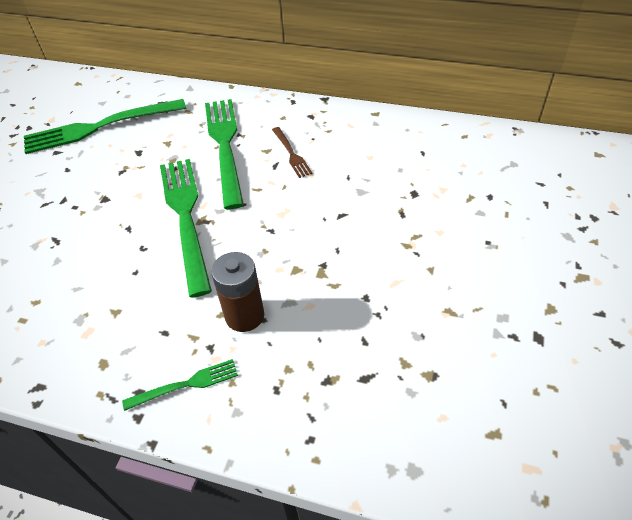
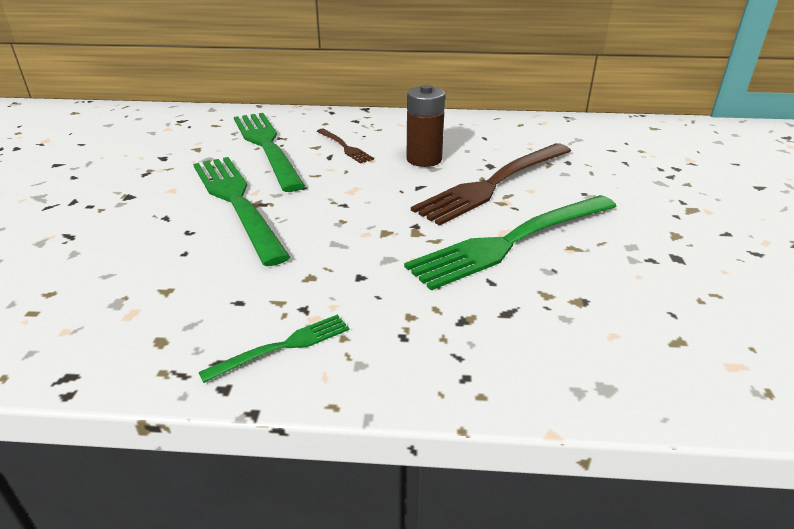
camera: 15 degrees left, 15 degrees down
green fork [24,99,186,154] -> green fork moved to [404,195,617,290]
brown battery [211,252,264,332] -> brown battery moved to [407,85,445,167]
none -> brown fork [411,143,571,226]

